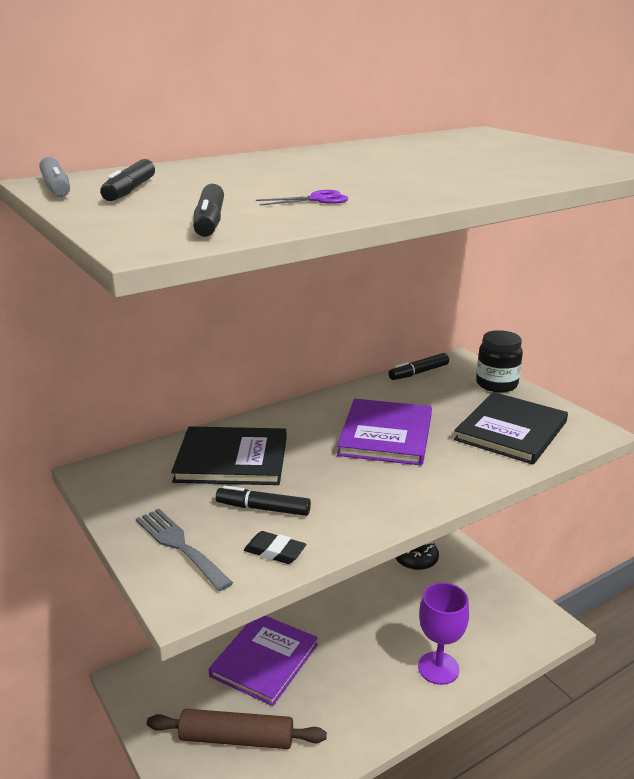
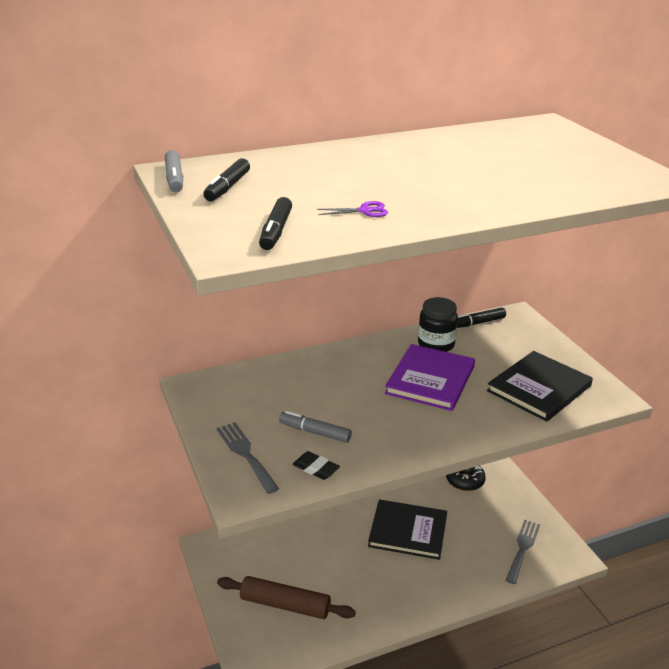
camera: 10 degrees right, 5 degrees up
black book [171,426,287,485] -> black book moved to [368,499,447,560]
purple book [209,616,318,706] -> none
black marker [216,486,311,516] -> grey marker [279,411,352,443]
purple goblet [418,583,469,685] -> none
black jar [476,330,523,392] -> black jar moved to [418,297,458,352]
none -> grey fork [506,520,540,584]

